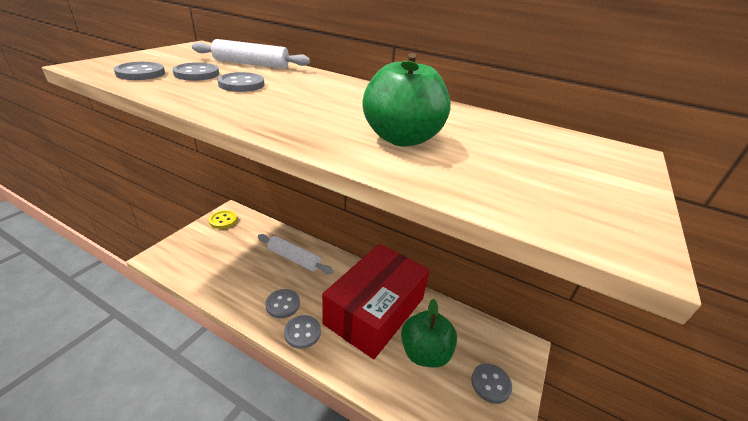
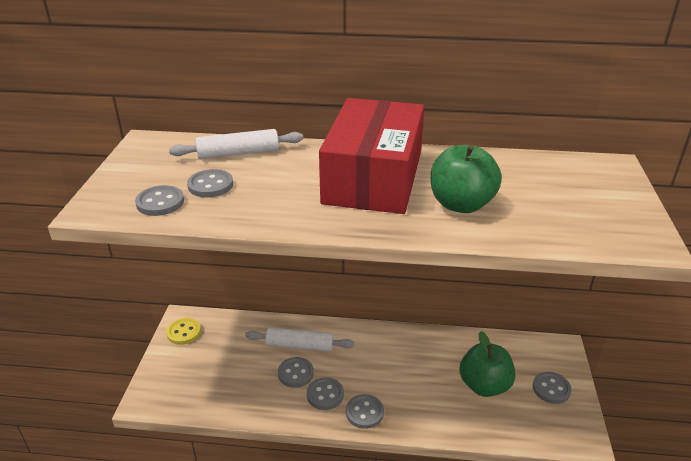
camera: 20 degrees left, 0 degrees up
grey button [217,72,265,92] -> grey button moved to [278,357,314,388]
red box [322,244,430,359] -> red box moved to [319,98,424,214]

